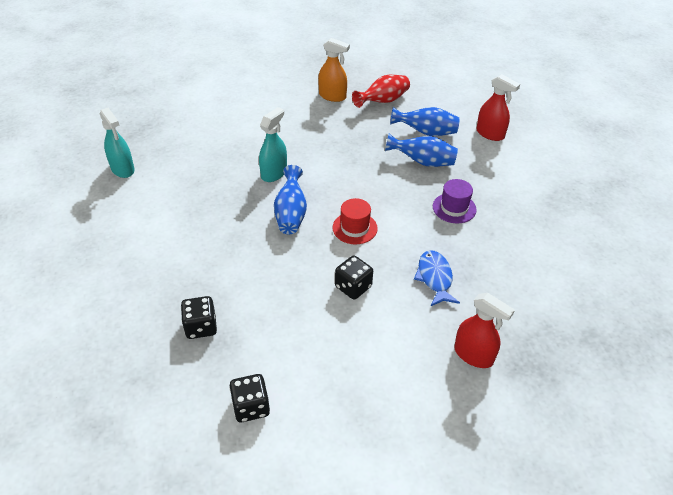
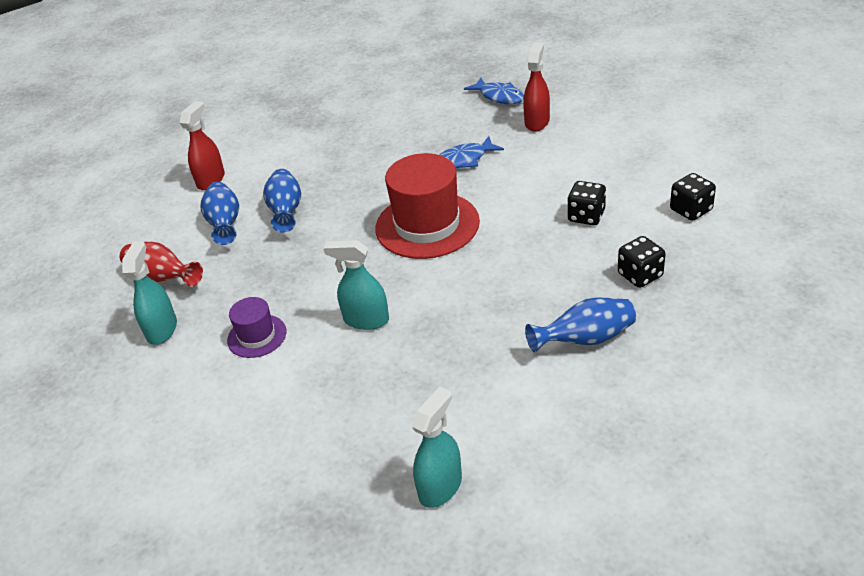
camera: 105 degrees left, 5 degrees down
blue vase [274,165,307,234] -> blue vase moved to [525,298,636,352]
orange spray bottle [318,38,350,102] -> turquoise spray bottle [122,241,177,345]
red hat [332,198,378,244] -> red hat [375,153,480,259], size x1.96
black dice [335,255,373,300] -> black dice moved to [567,181,606,225]
purple hat [433,179,477,223] -> purple hat moved to [227,297,286,358]
none -> blue fish [464,77,524,104]

